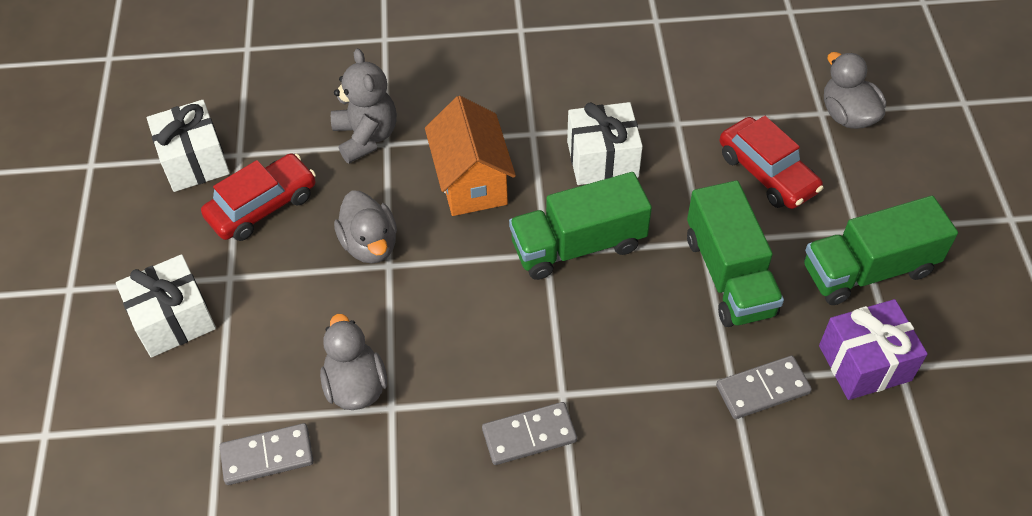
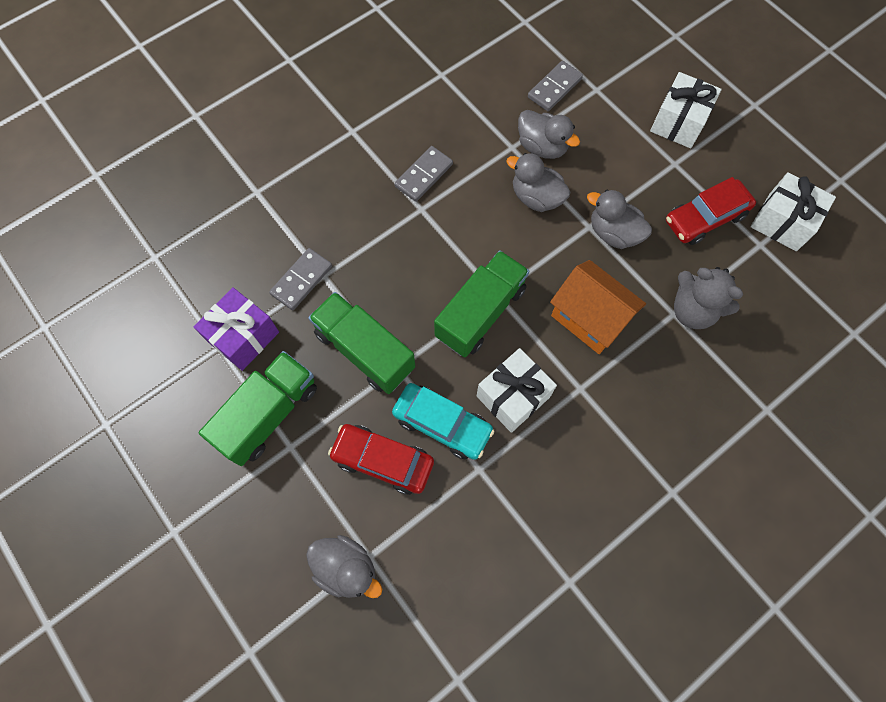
camera: 145 degrees right, 15 degrees up
red car [201,154,316,241] -> red car turned 45 degrees clockwise [666,177,756,245]
none -> turquoise car [392,383,495,460]
none -> grey duck [506,153,570,212]

